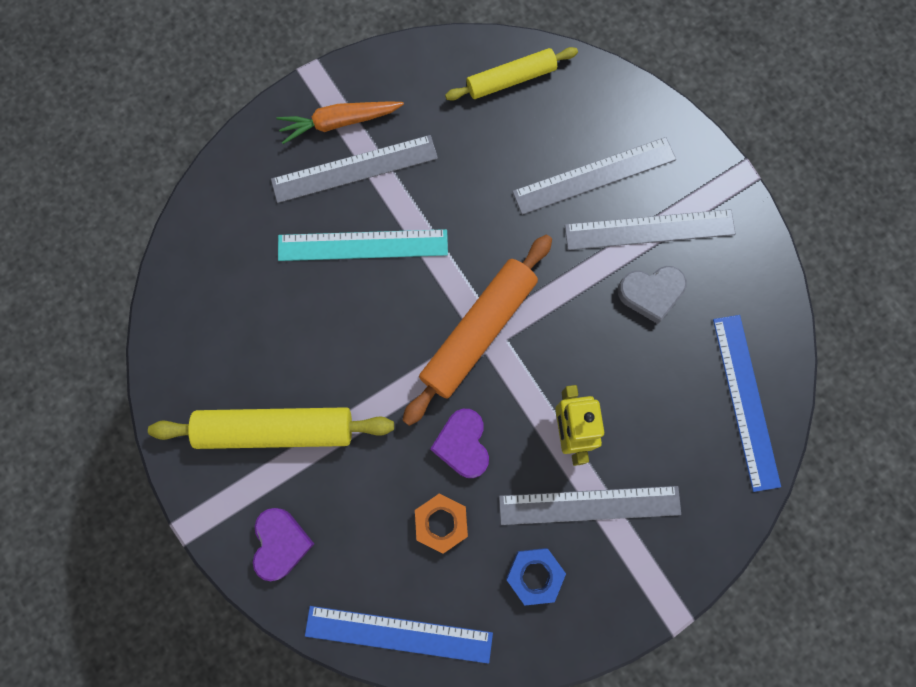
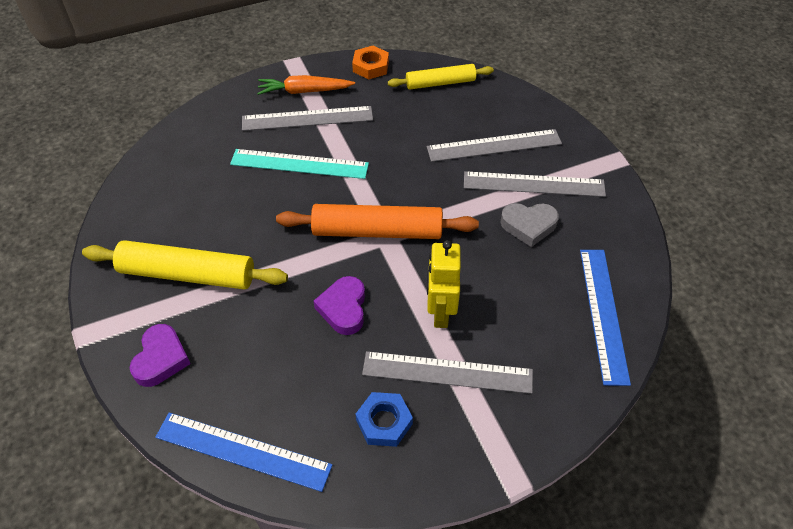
camera: 10 degrees right, 25 degrees down
orange rolling pin [403,235,552,426] -> orange rolling pin turned 45 degrees clockwise [276,204,479,239]
orange nut [415,493,468,554] -> orange nut moved to [352,46,389,80]

